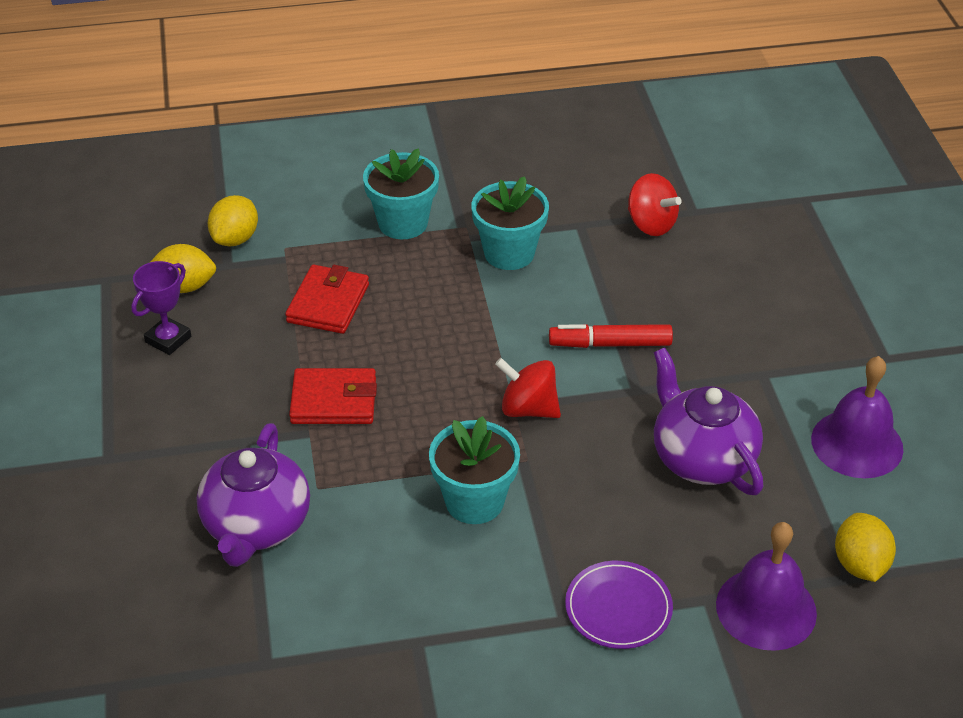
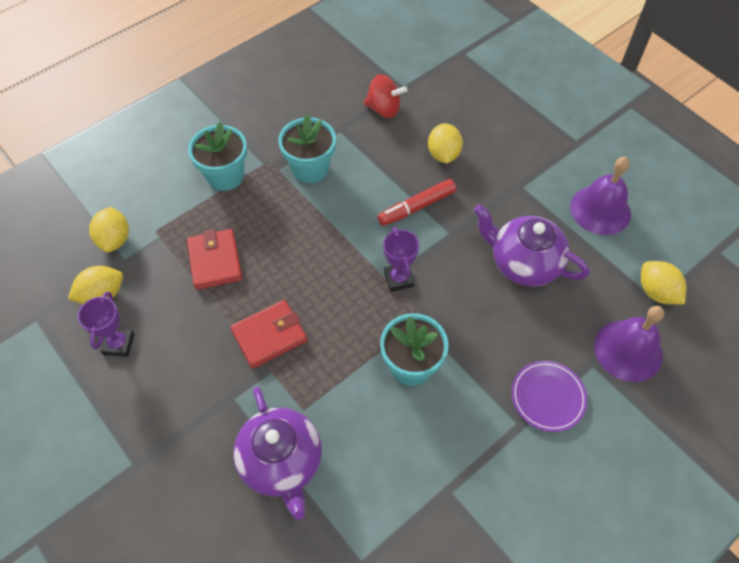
camera: 30 degrees left, 15 degrees up
red spinning top [495,358,561,418] -> purple trophy [383,227,419,292]
none -> yellow lemon [428,123,463,163]

